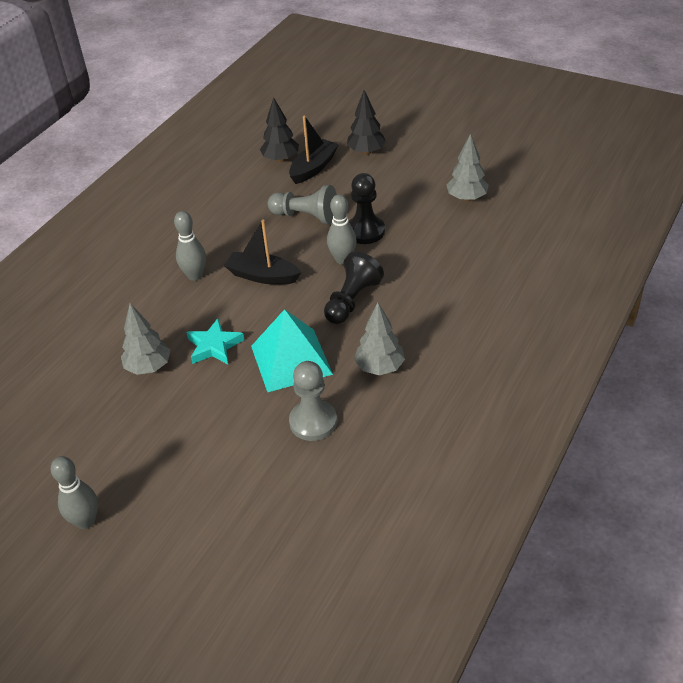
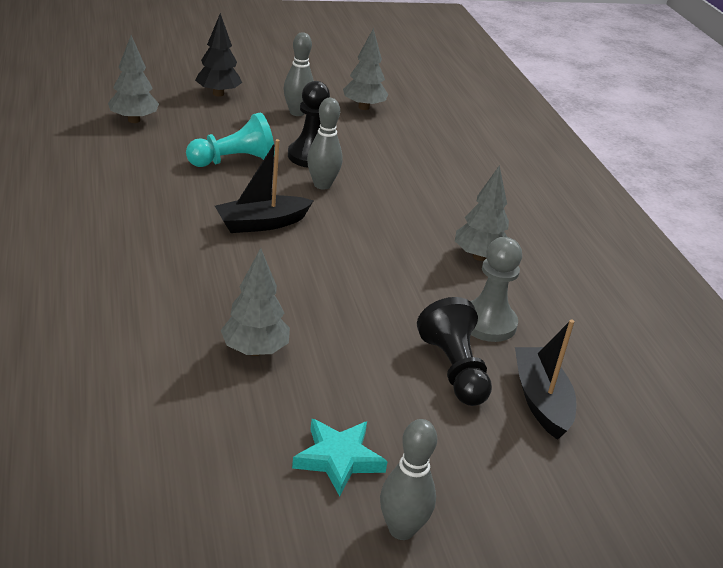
camera: 50 degrees left, 10 degrees down
grey bowling pin [174,211,206,281] -> grey bowling pin moved to [283,32,314,116]
turquoise star [186,318,244,364] -> turquoise star moved to [292,419,388,496]
turquoise pyramid [251,309,333,392] -> none
black tree [260,97,299,162] -> grey tree [108,35,159,123]
grey pawn [268,185,337,224] -> turquoise pawn [186,113,275,167]
black boat [289,116,339,184] -> black boat moved to [515,319,576,440]
black pawn [324,251,384,324] -> black pawn moved to [417,297,492,406]

